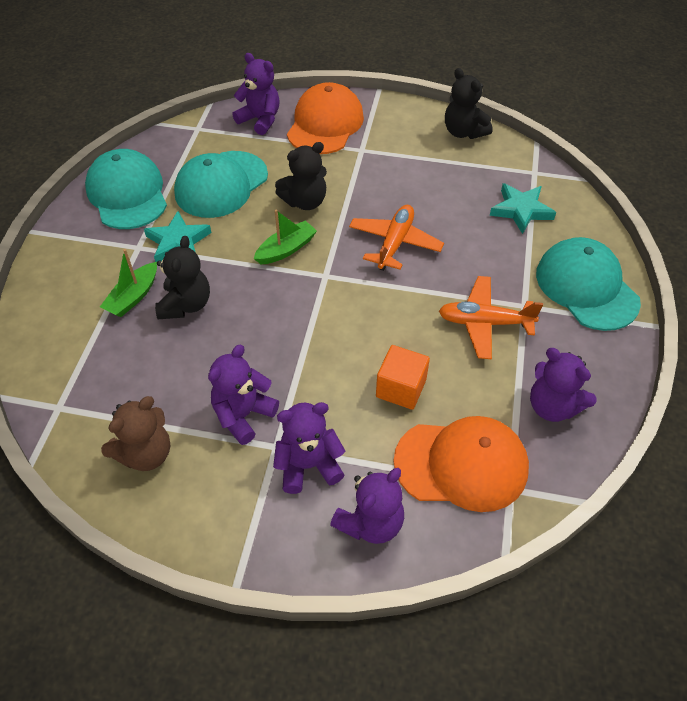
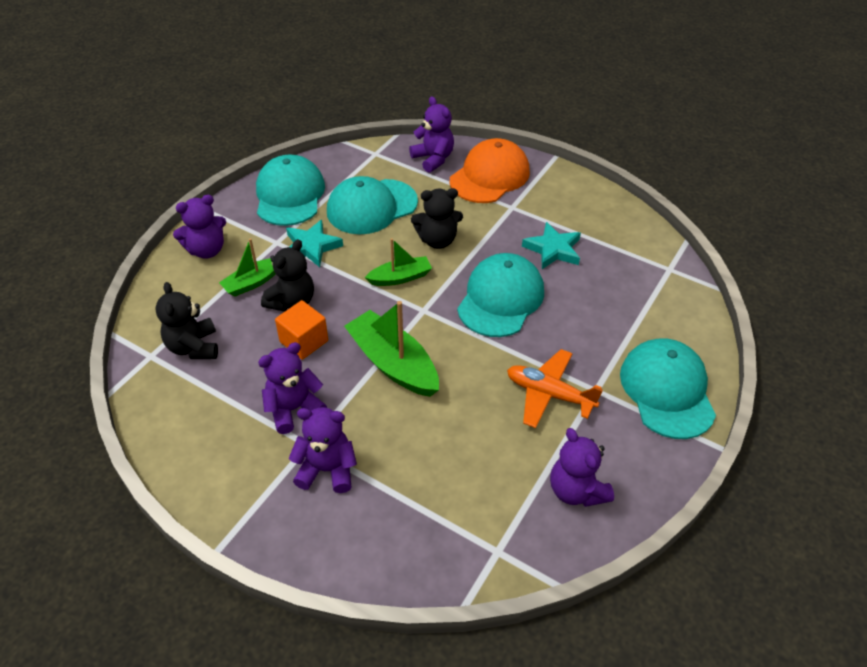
camera: 20 degrees right, 5 degrees down
brown teddy bear [101,396,170,471] -> none
purple teddy bear [330,468,404,544] -> purple teddy bear moved to [173,195,226,259]
orange plane [349,205,444,271] -> turquoise cap [457,253,544,337]
orange cube [376,345,430,410] -> orange cube moved to [275,300,328,360]
orange cap [394,416,529,512] -> none
black teddy bear [445,68,492,139] -> black teddy bear moved to [156,282,218,359]
turquoise star [490,183,556,234] -> turquoise star moved to [522,222,581,269]
none -> green boat [344,301,439,397]

